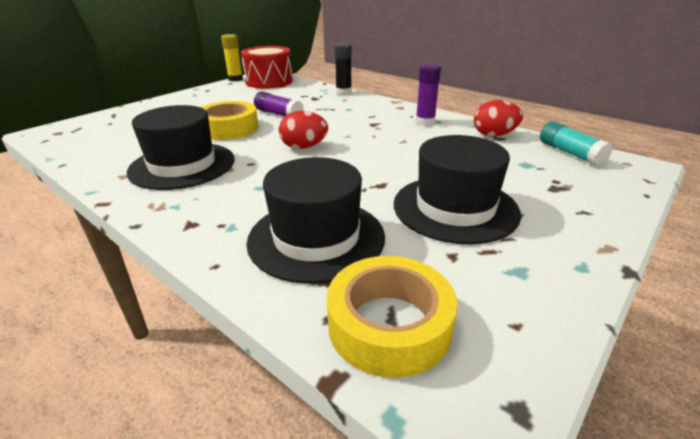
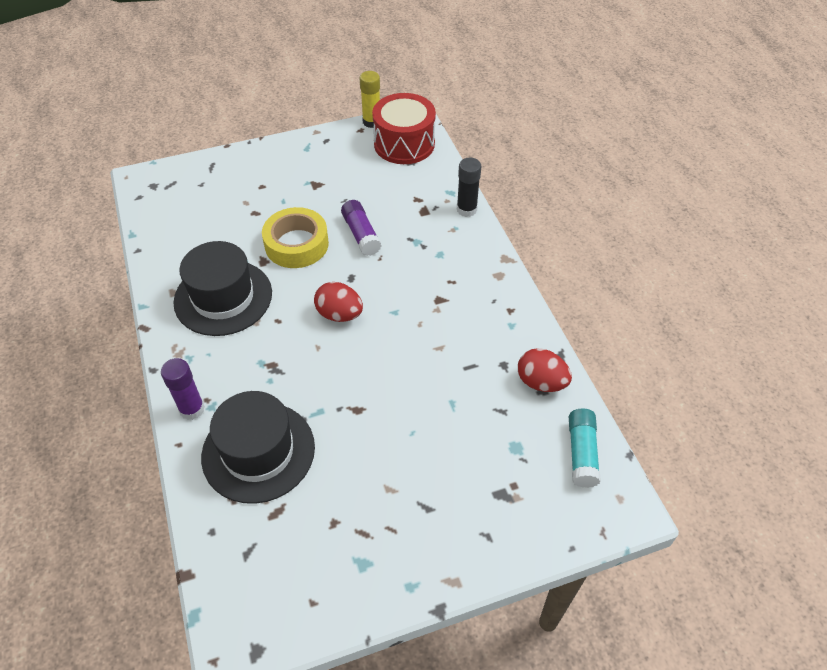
camera: 30 degrees right, 20 degrees up
yellow tape [327,256,457,378] -> none
black hat [394,135,521,244] -> none
purple glue stick [416,63,441,126] -> purple glue stick moved to [161,358,205,420]

